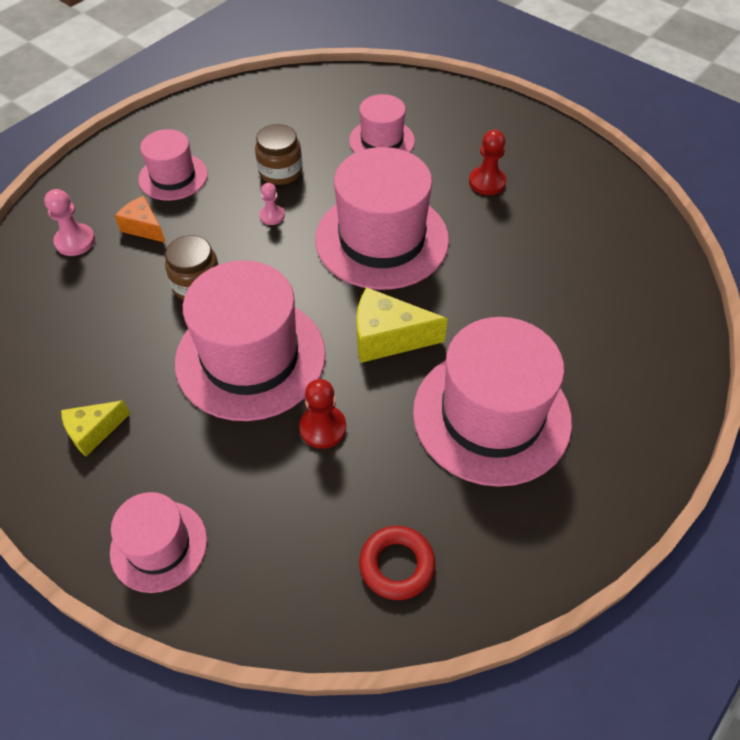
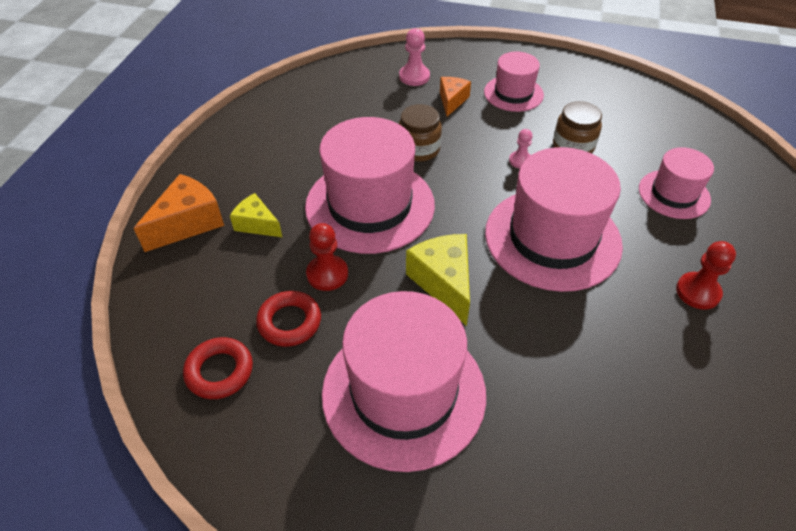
camera: 65 degrees right, 5 degrees down
yellow cheese [61,400,130,456] -> yellow cheese moved to [230,193,282,237]
pink hat [110,492,207,593] -> orange cheese [134,174,224,252]
none -> red ring [256,291,321,347]

